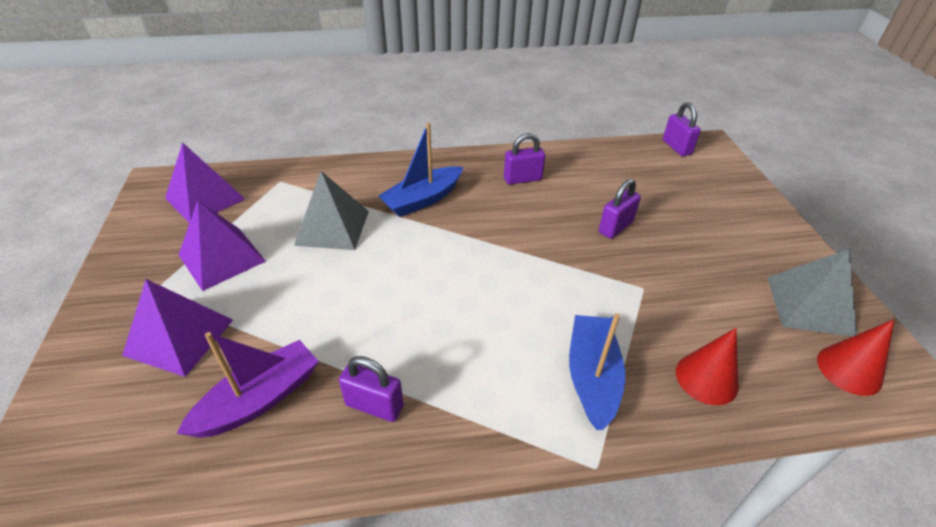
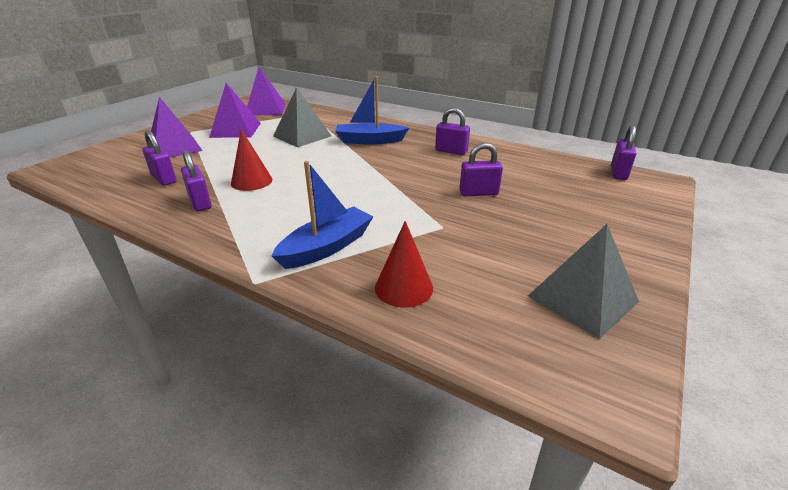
camera: 40 degrees right, 10 degrees down
purple boat [176,332,319,438] -> purple padlock [143,130,176,186]
red cone [817,319,895,396] -> red cone moved to [231,129,272,191]

